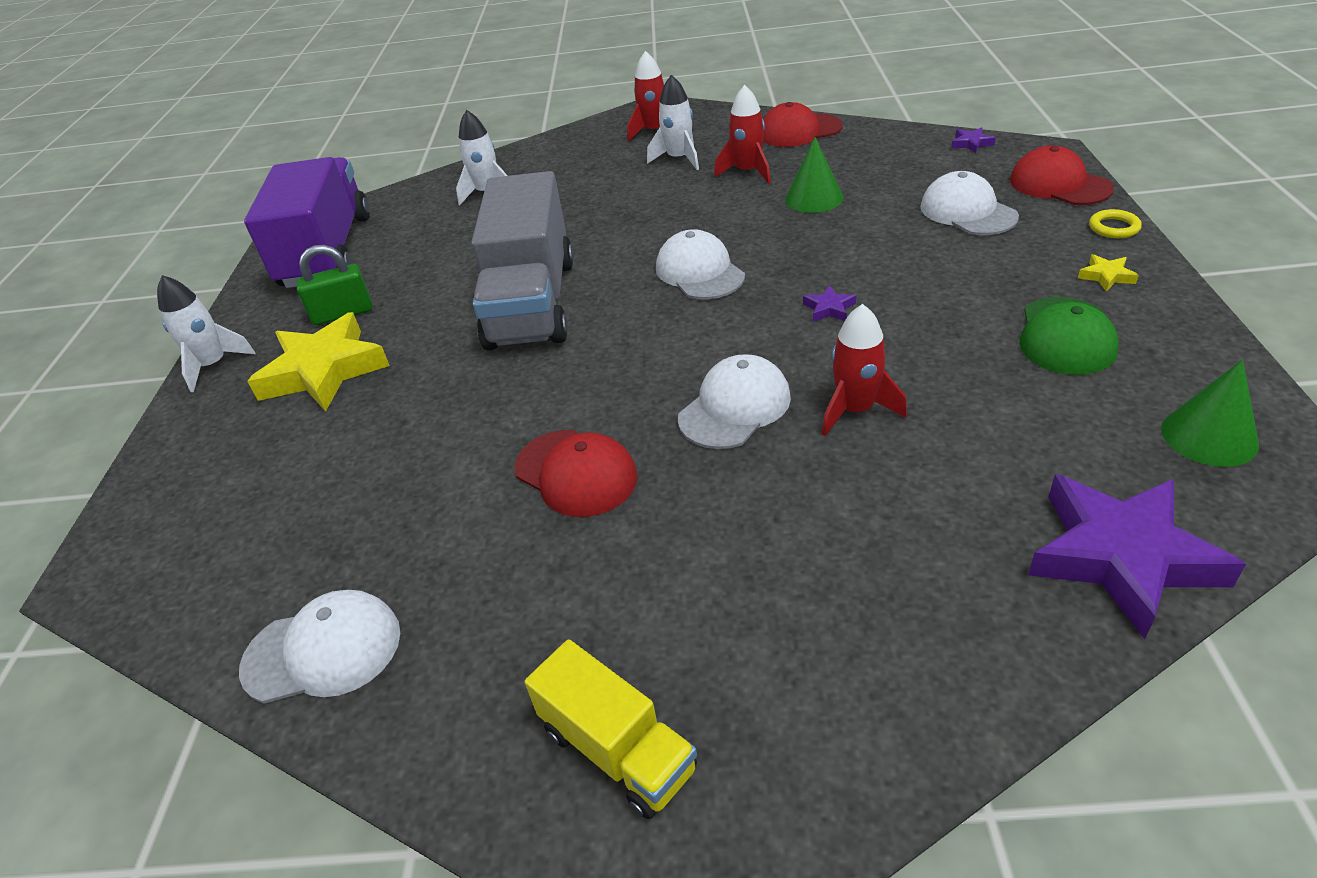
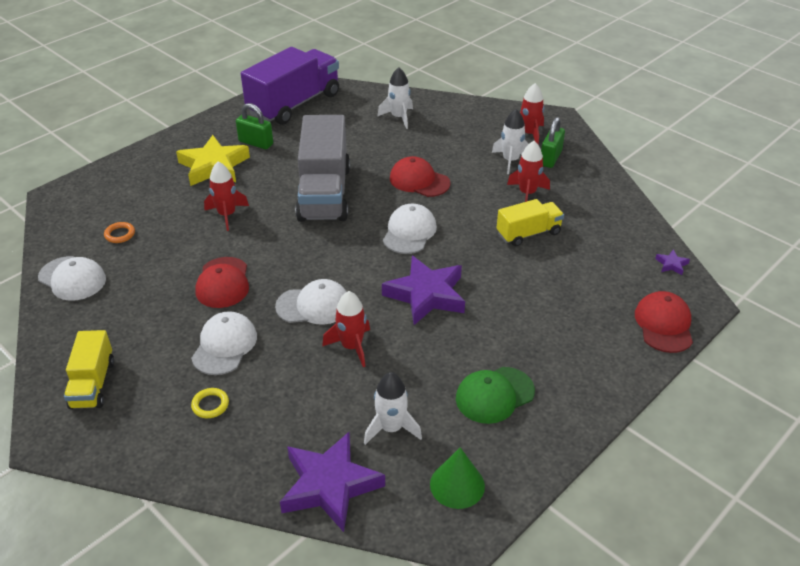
camera: 40 degrees right, 0 degrees up
white rocket [157,275,256,392] -> white rocket moved to [364,372,422,445]
grey truck [471,171,574,350] -> grey truck turned 45 degrees counterclockwise [295,115,350,222]
red cap [763,102,843,147] -> red cap moved to [390,156,451,197]
green cone [785,137,843,213] -> yellow truck [497,199,564,246]
purple star [803,285,856,322] -> purple star [382,256,465,325], size x2.50
white cap [920,171,1019,235] -> white cap moved to [191,311,257,375]
yellow star [1078,254,1139,292] -> none
yellow ring [1089,209,1142,238] -> yellow ring moved to [191,388,229,418]
none -> orange ring [104,222,135,243]
none -> red rocket [204,162,249,231]
none -> green padlock [541,117,565,168]

